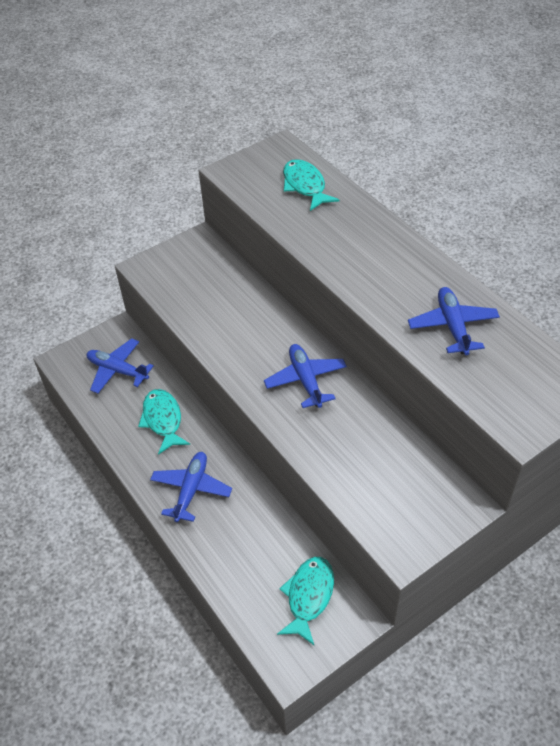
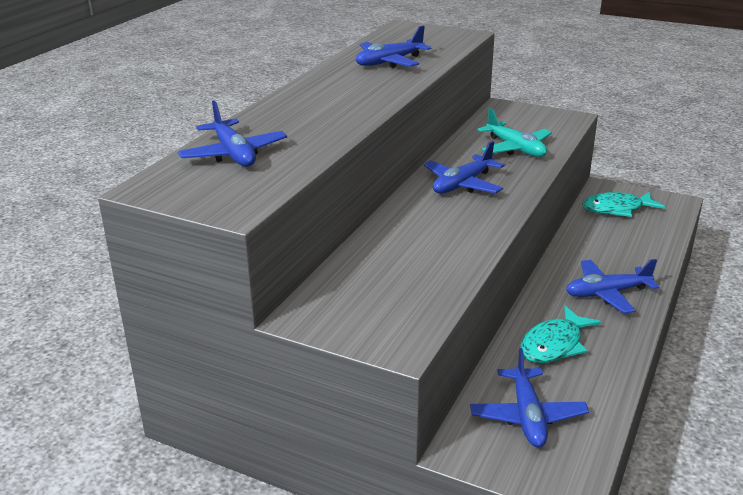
camera: 120 degrees left, 20 degrees down
turquoise fish [283,159,340,211] -> blue plane [178,100,287,167]
none -> turquoise plane [478,108,552,157]

